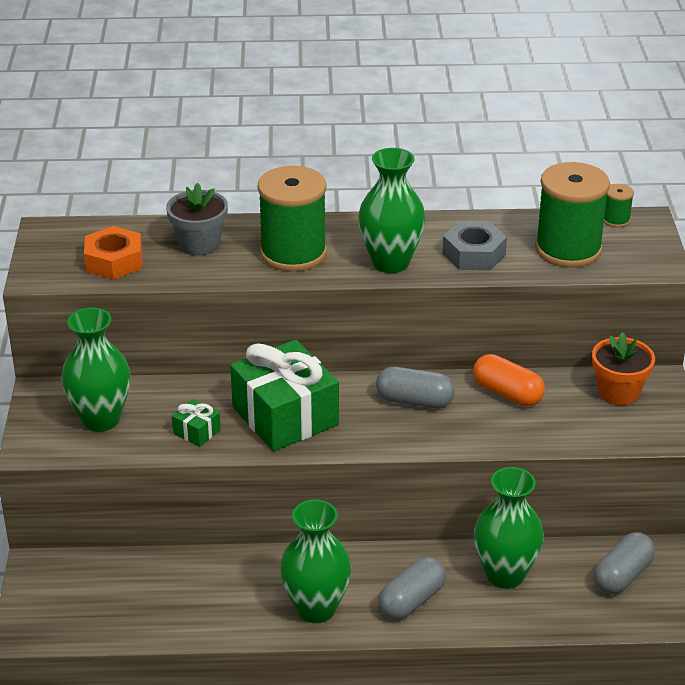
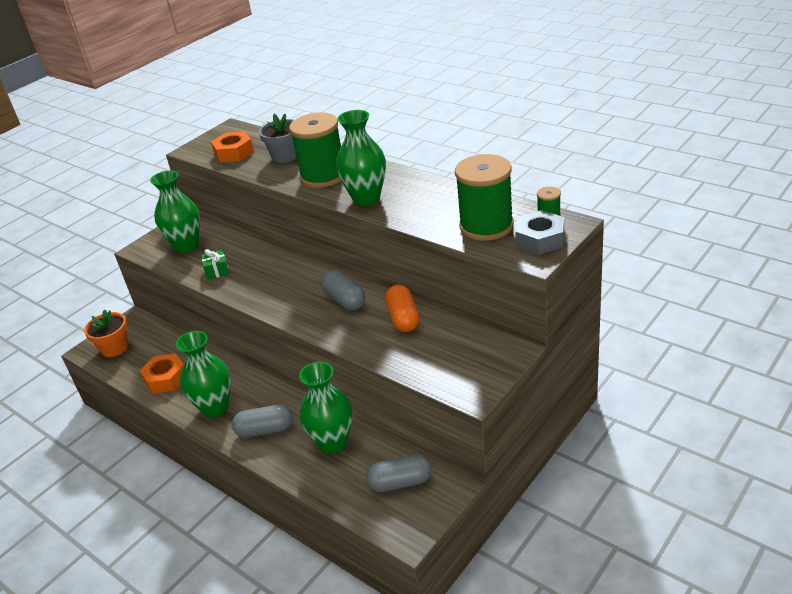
camera: 45 degrees right, 0 degrees up
green gift [230,340,339,451] -> none
grey nut [442,221,507,270] -> grey nut moved to [515,210,564,255]
orange flower pot [592,332,655,406] -> orange flower pot moved to [84,309,128,357]
none -> orange nut [140,353,184,394]

